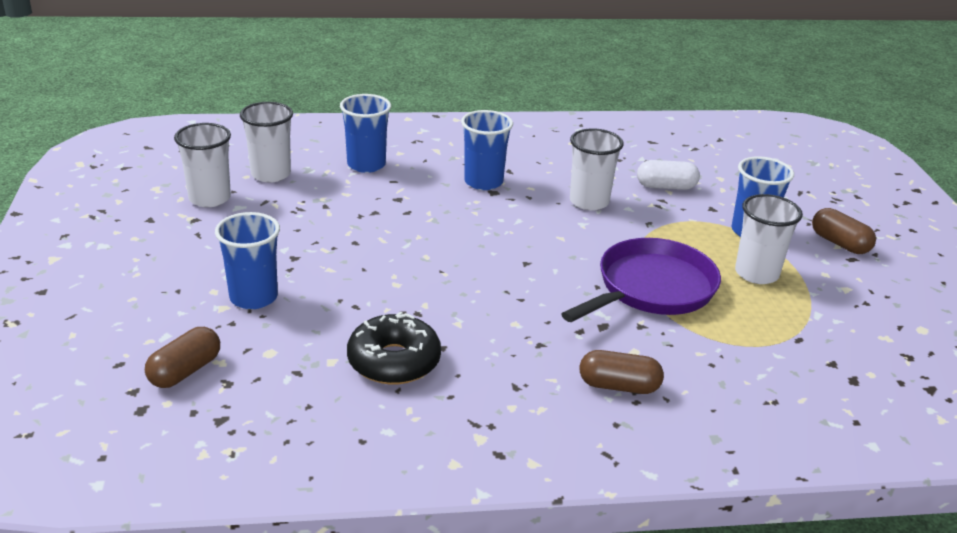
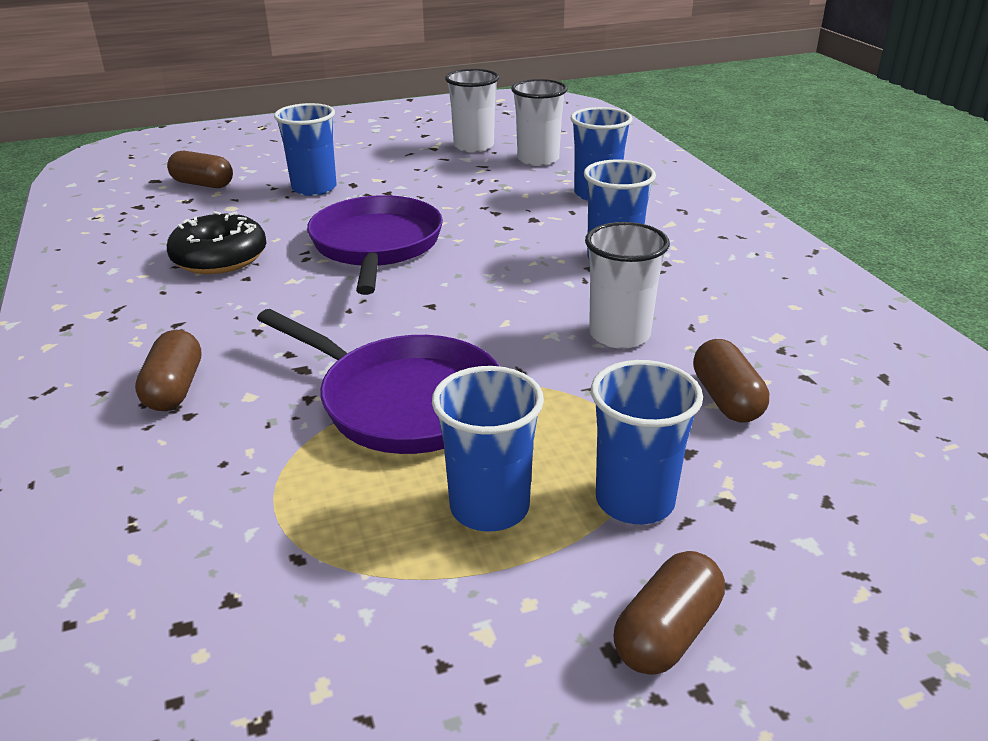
camera: 80 degrees right, 0 degrees up
white capsule [637,160,700,190] -> brown capsule [693,339,769,423]
white cup [735,194,803,284] -> blue cup [432,366,544,531]
none -> purple pan [307,195,443,295]

